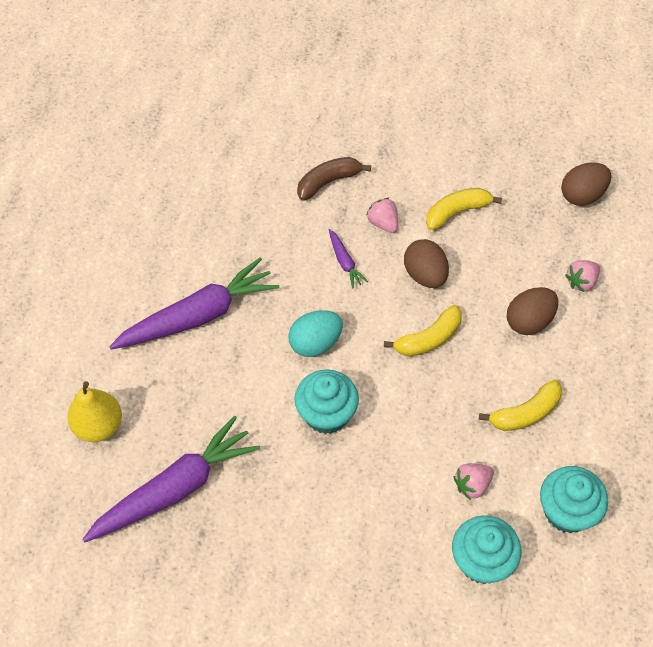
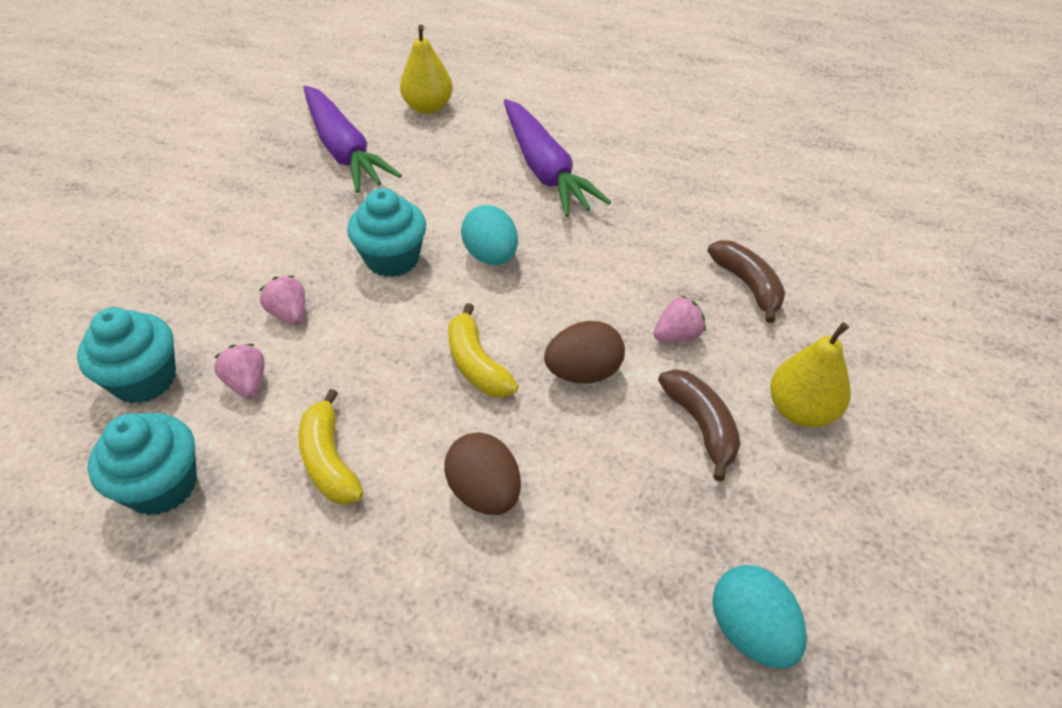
camera: 95 degrees right, 10 degrees down
purple carrot [329,229,368,288] -> none
yellow banana [426,188,502,230] -> brown banana [658,369,740,482]
brown egg [561,162,611,206] -> turquoise egg [712,565,807,669]
pink strawberry [565,260,600,292] -> pink strawberry moved to [260,276,305,325]
none -> yellow pear [770,322,851,427]

